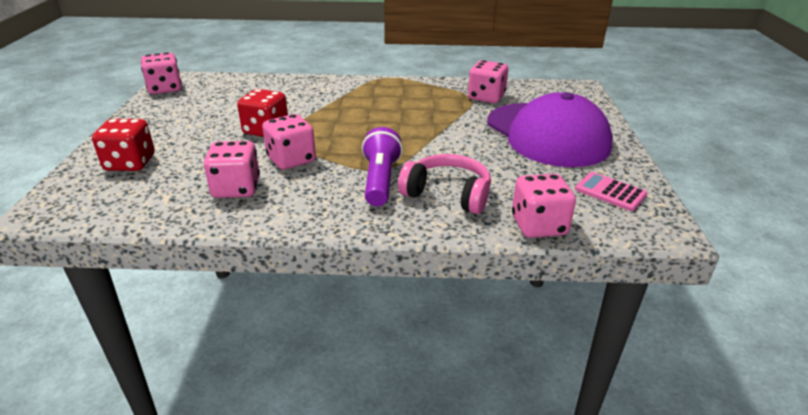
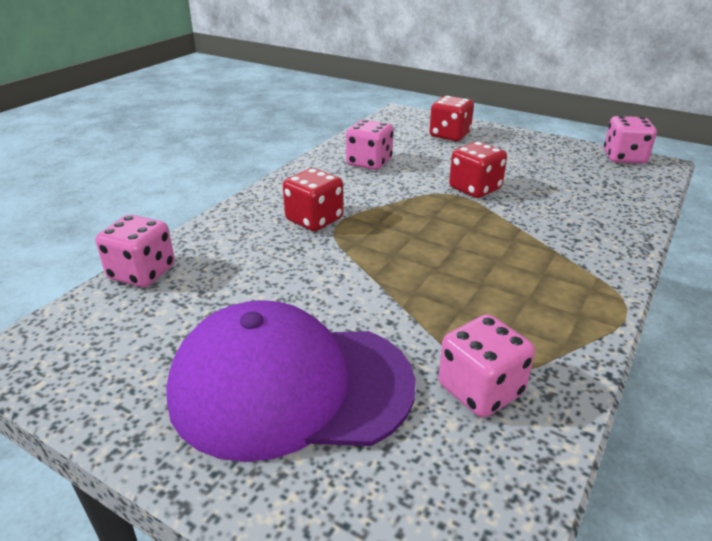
camera: 120 degrees right, 0 degrees up
pink dice [262,114,316,170] -> none
purple flashlight [362,127,403,206] -> red dice [283,168,343,231]
pink headphones [398,154,491,214] -> none
pink calculator [575,172,647,211] -> none

